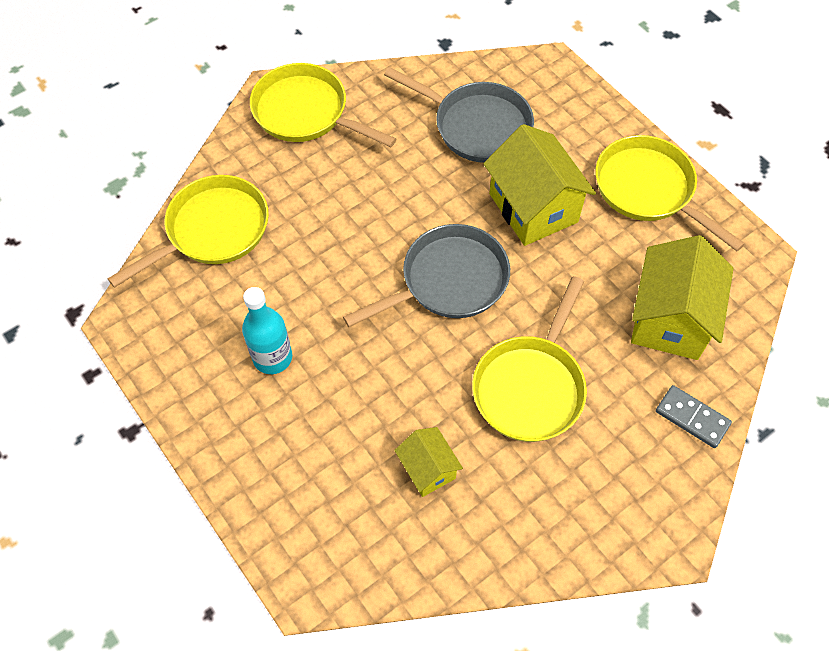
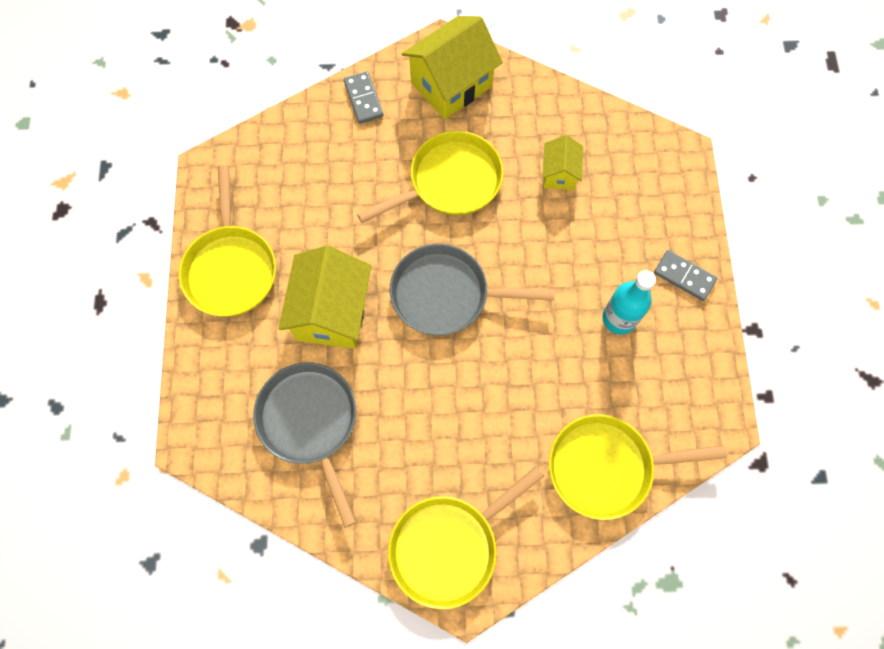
camera: 145 degrees left, 10 degrees up
yellow pan [250,63,396,147] -> yellow pan turned 75 degrees clockwise [388,466,544,609]
yellow house [631,235,734,360] -> yellow house moved to [402,16,503,119]
none -> grey domino [654,250,717,301]

